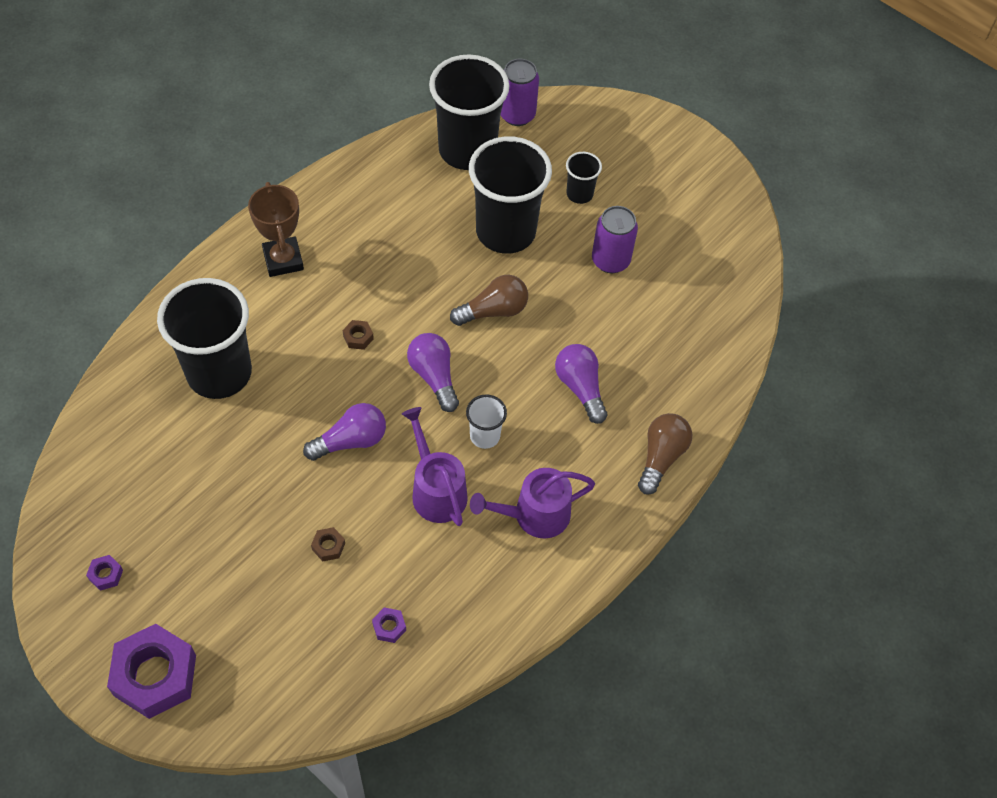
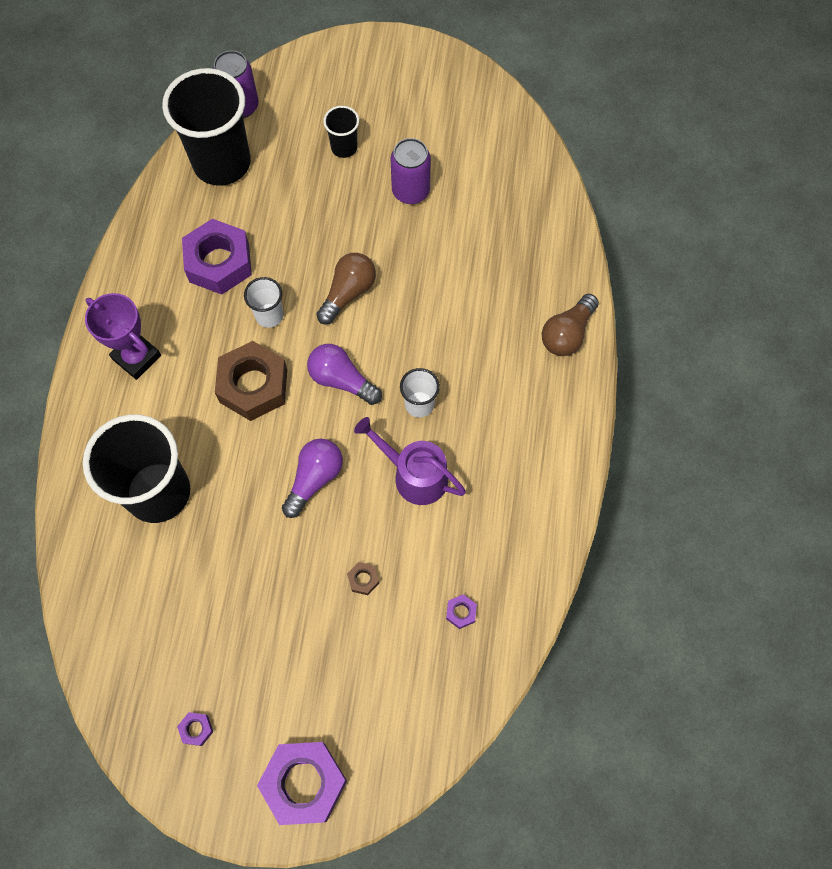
camera: 30 degrees left, 10 degrees up
brown trophy [248,182,304,277] -> purple trophy [85,293,161,380]
brown nut [343,320,374,350] -> brown nut [215,341,287,421], size x2.46
black cup [469,136,552,254] -> none
purple watering can [470,468,595,538] -> none
purple light bulb [555,344,607,424] -> none
brown light bulb [638,413,692,495] -> brown light bulb turned 135 degrees counterclockwise [542,294,599,356]
none -> purple nut [182,219,252,294]
none -> white cup [244,277,283,328]

